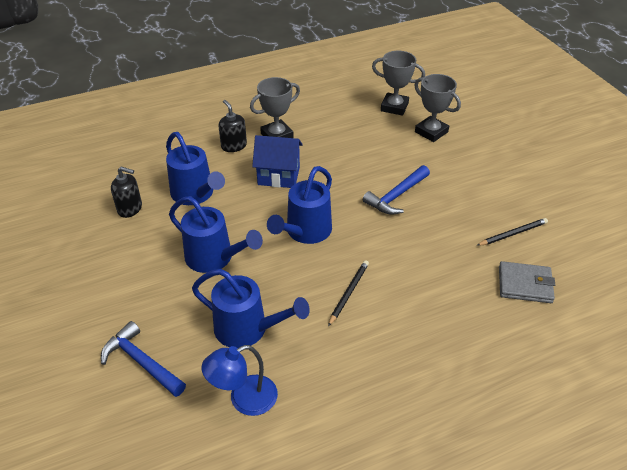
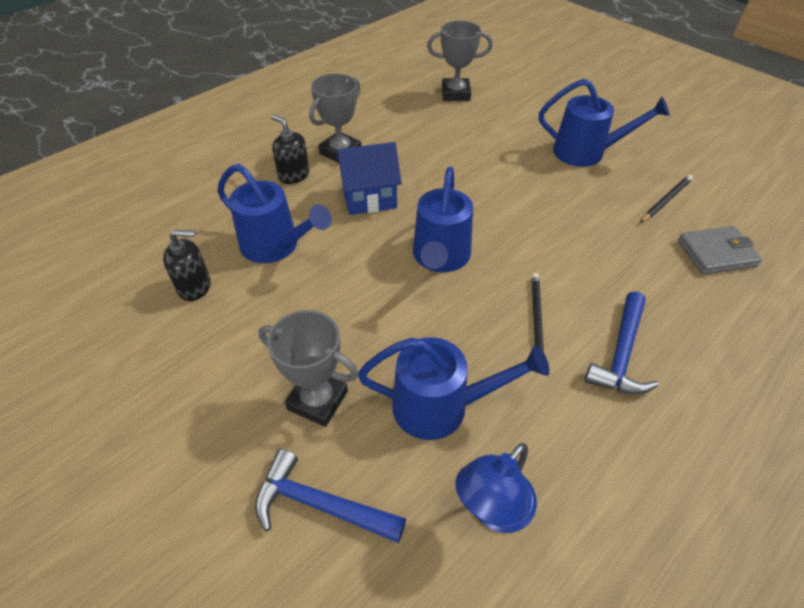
camera: 20 degrees left, 5 degrees up
blue watering can [169,196,263,273] -> blue watering can moved to [539,79,670,167]
blue hammer [363,165,430,215] -> blue hammer moved to [585,292,659,394]
grey trophy [414,74,461,142] -> grey trophy moved to [258,310,359,427]

